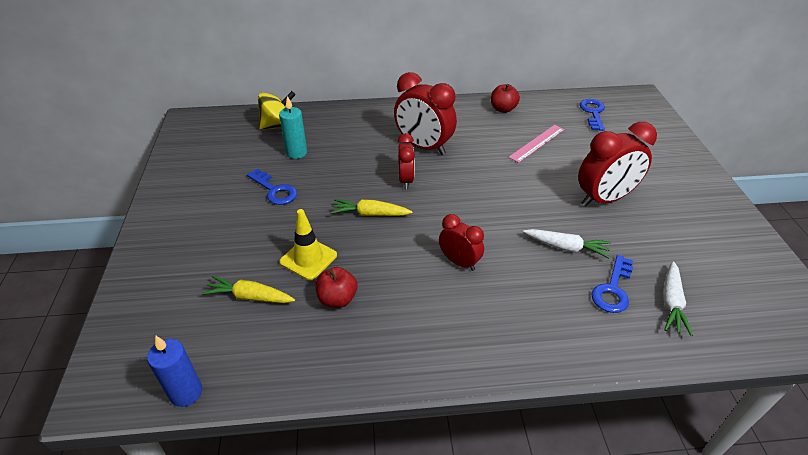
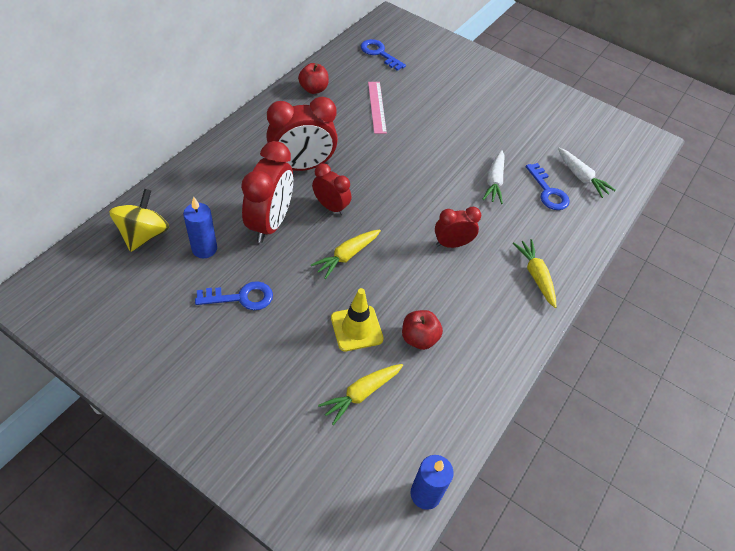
camera: 55 degrees left, 10 degrees up
turquoise candle [279,96,307,159] -> blue candle [183,197,217,258]
white carrot [523,229,611,258] -> white carrot turned 135 degrees clockwise [483,150,505,204]
red clock [578,122,657,206] -> red clock moved to [241,141,293,243]
none -> yellow carrot [513,239,556,308]

